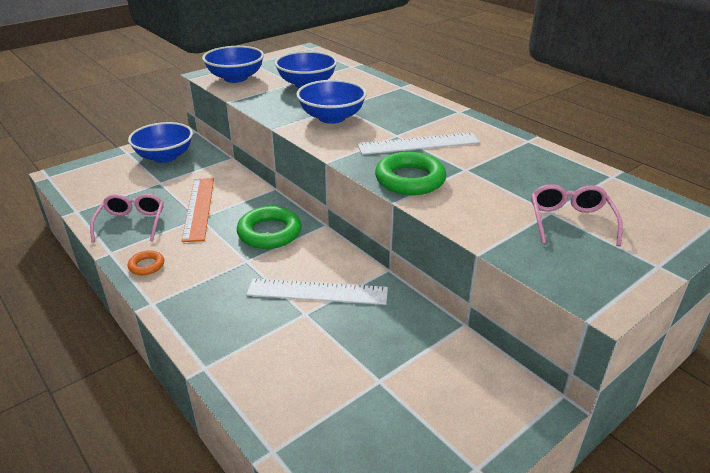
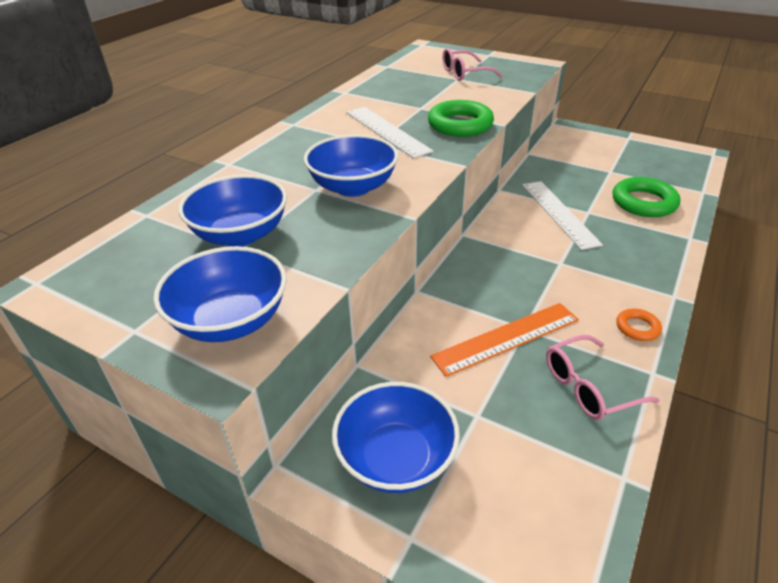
camera: 110 degrees left, 5 degrees up
green ring [237,206,302,249] -> green ring moved to [612,177,681,217]

